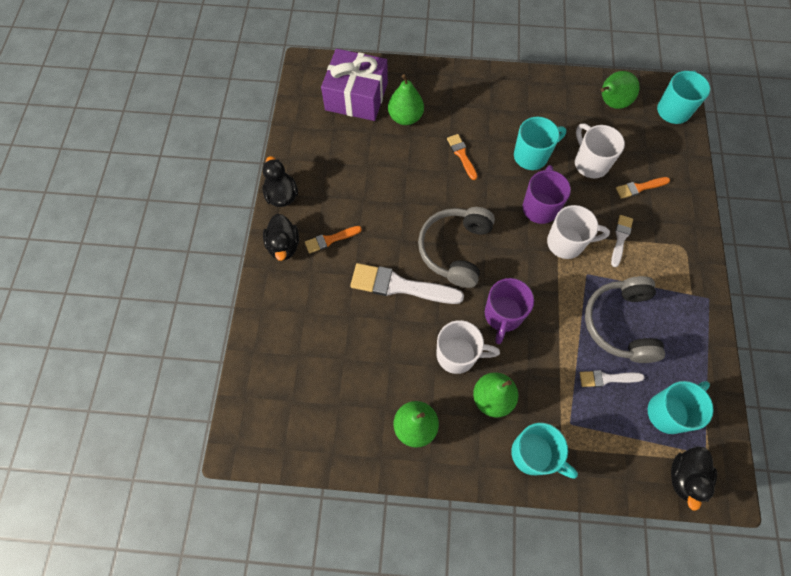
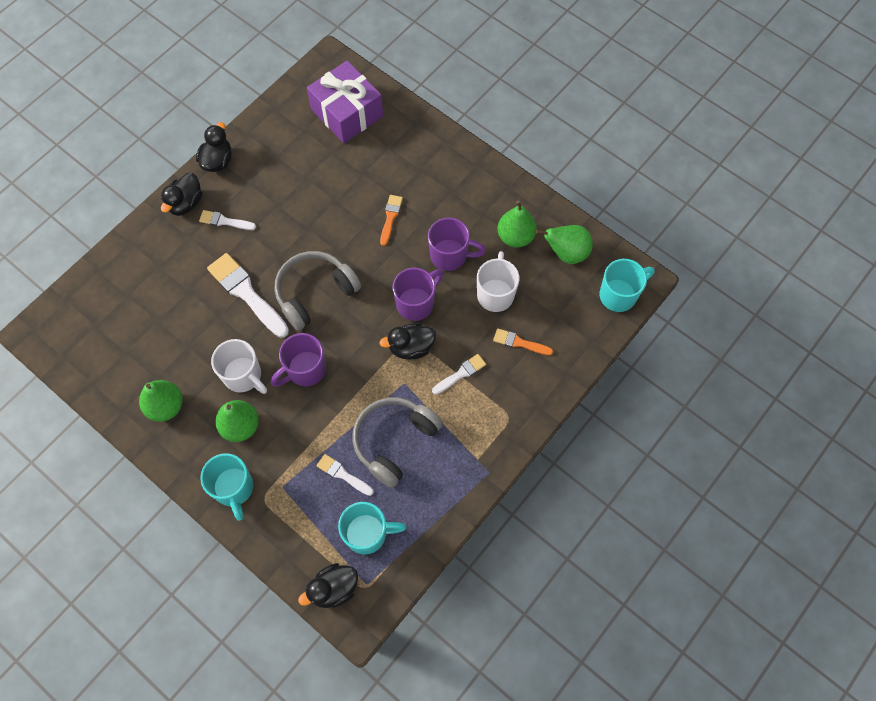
camera: 35 degrees right, 0 degrees up
orange brush [305,226,362,253] -> white brush [199,210,256,230]
green pear [388,74,424,125] -> green pear moved to [497,200,537,247]
turquoise mug [514,117,566,170] -> purple mug [428,217,486,271]
white mug [547,205,610,259] -> black duck [380,323,436,360]

